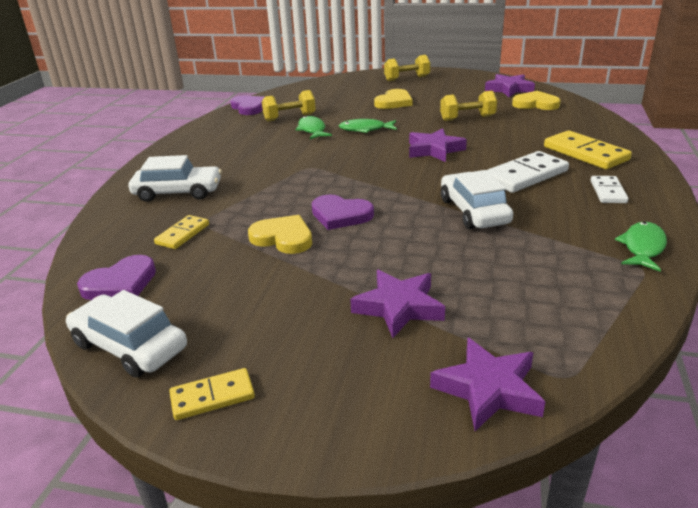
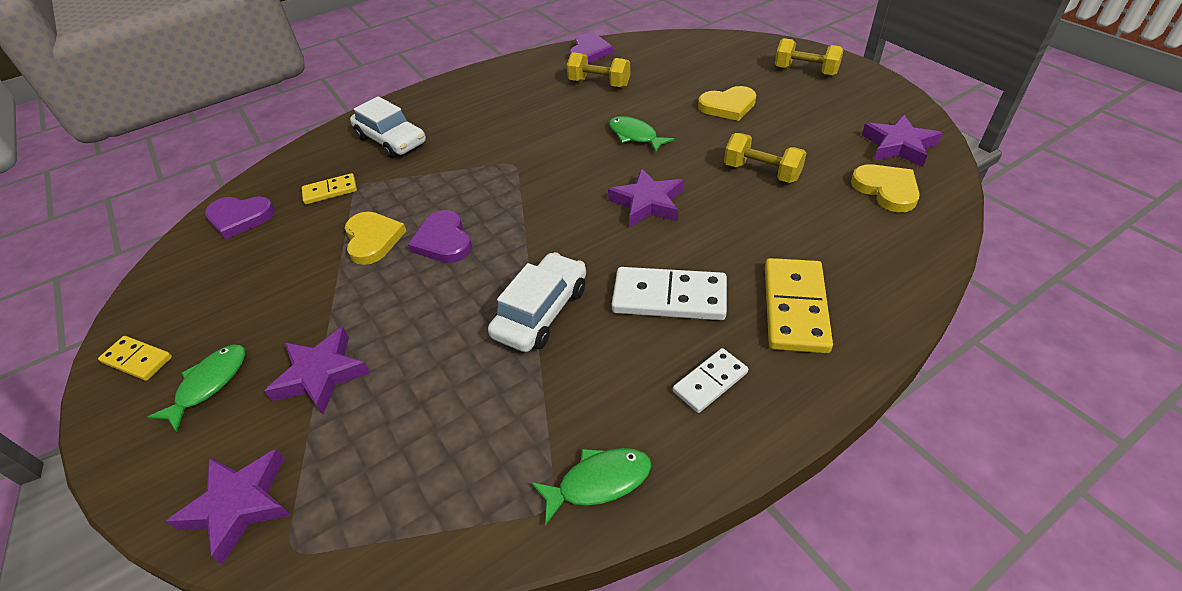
camera: 45 degrees right, 15 degrees up
white car [66,290,187,378] -> none
green fish [296,116,332,139] -> green fish moved to [148,345,245,432]

